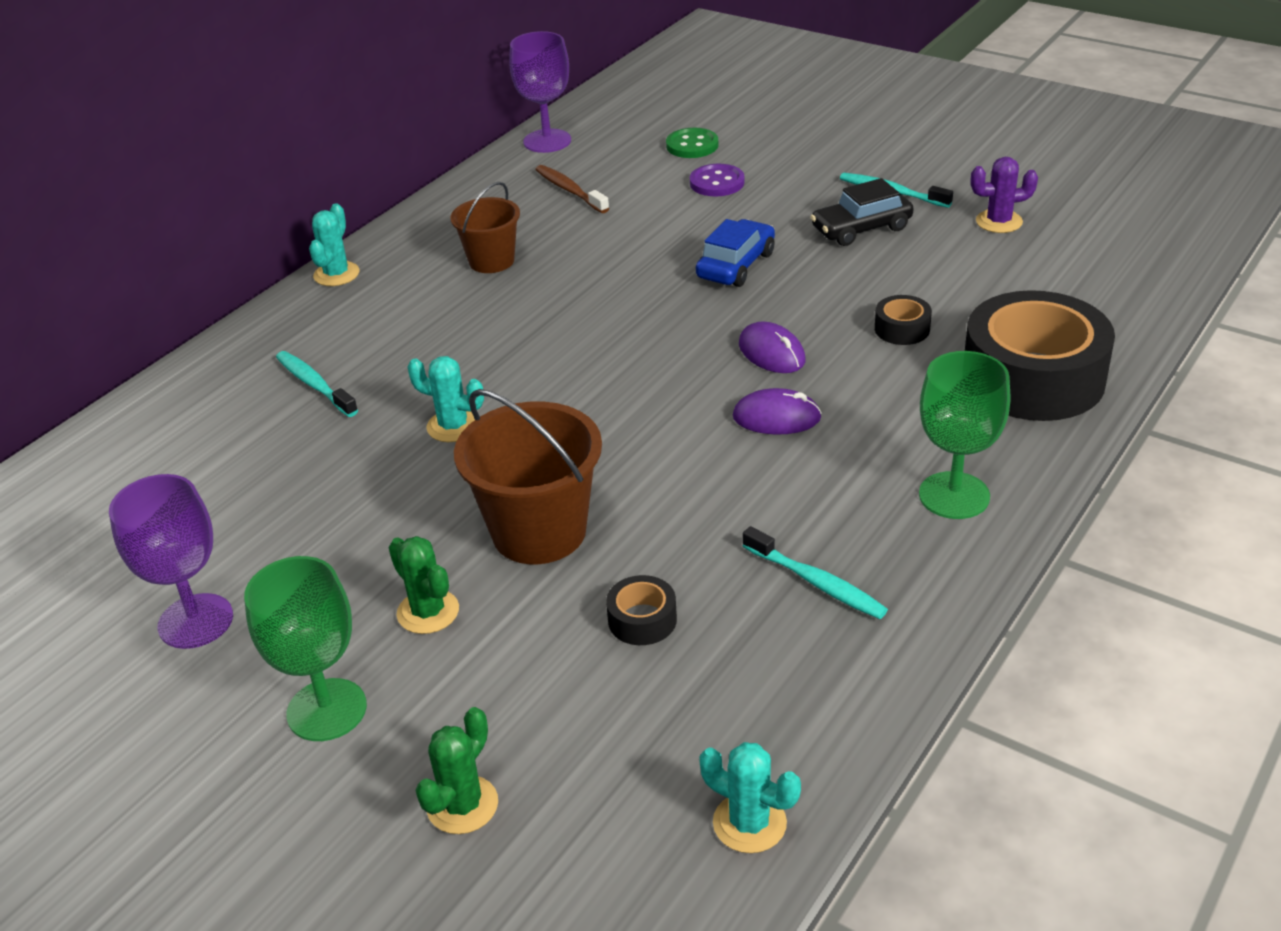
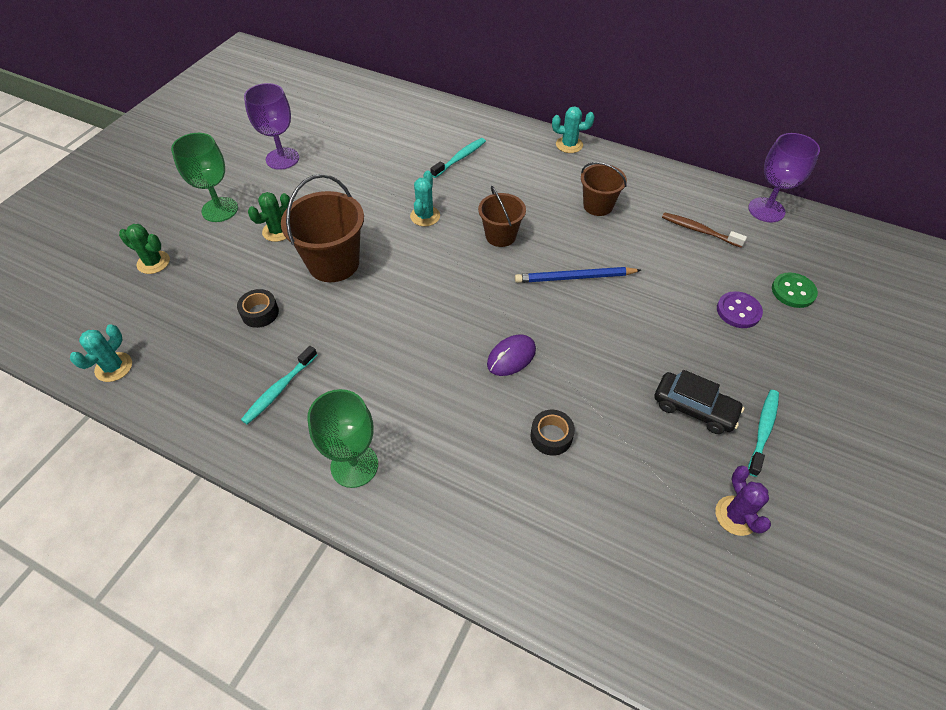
camera: 80 degrees right, 15 degrees up
brown toothbrush [535,165,609,213] -> brown toothbrush turned 105 degrees counterclockwise [662,212,747,248]
blue car [696,219,775,287] -> none
purple mouse [733,388,822,435] -> none
black car [810,178,914,246] -> black car turned 150 degrees clockwise [654,370,744,434]
black tape [965,290,1115,421] -> none
none -> brown bucket [478,186,526,247]
none -> blue pencil [515,267,641,283]

